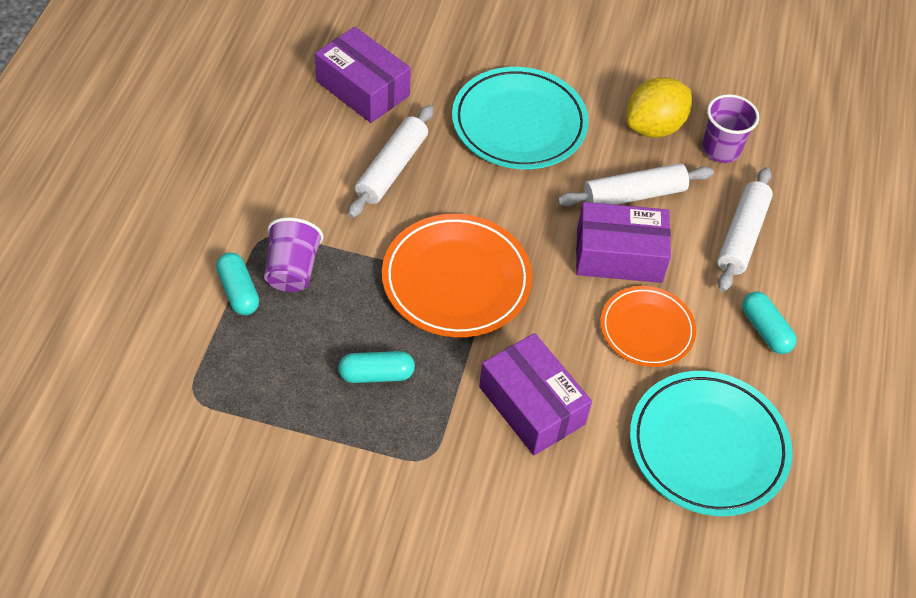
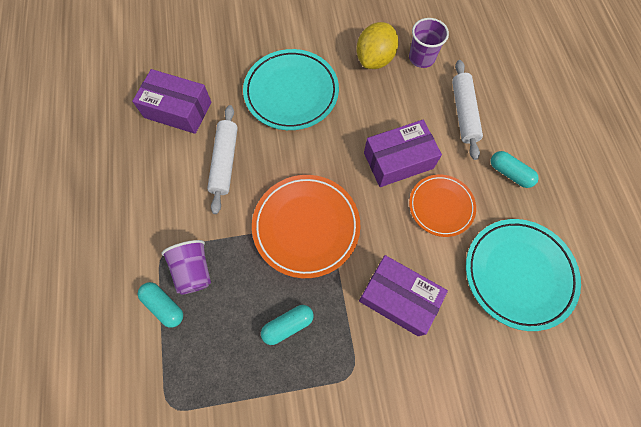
camera: 20 degrees left, 15 degrees up
white rolling pin [557,163,714,206] -> none

